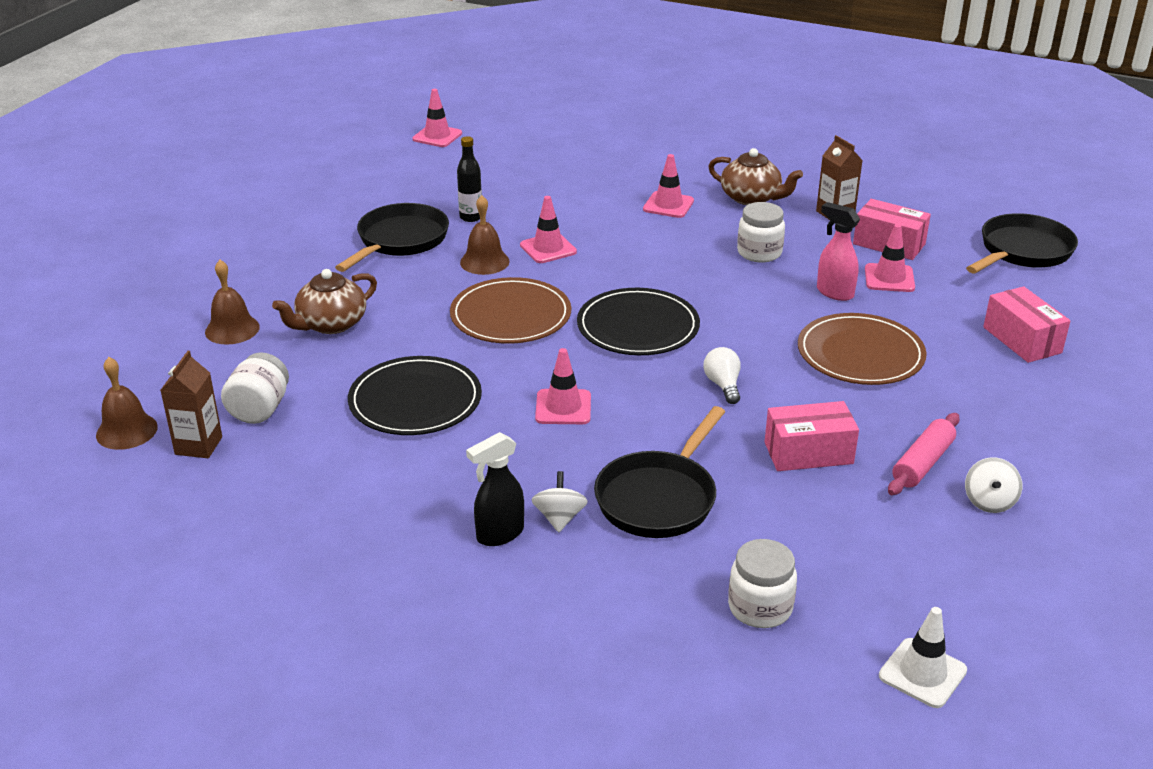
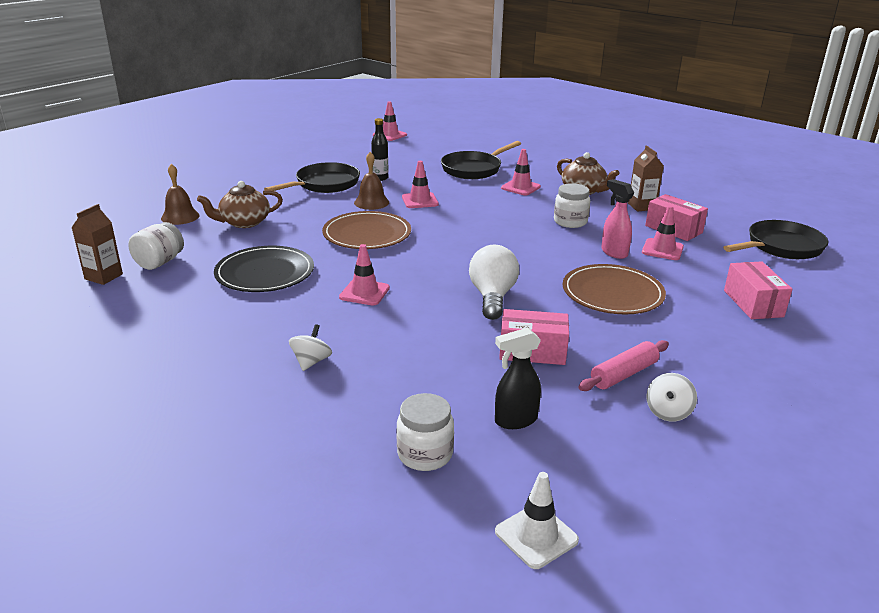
camera: 15 degrees right, 5 degrees down
brown bell [96,357,158,450] -> none
black spray bottle [466,432,524,546] -> black spray bottle moved to [495,328,541,429]
black plate [577,288,700,355] -> none
black pan [594,406,725,538] -> black pan moved to [441,141,521,179]
white light bulb [703,347,741,404] -> white light bulb [469,245,519,320], size x1.73

